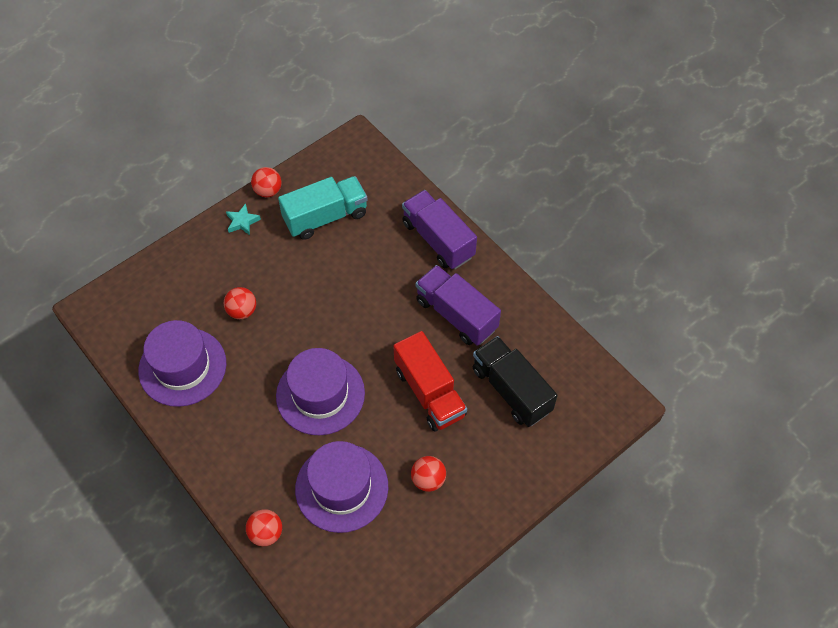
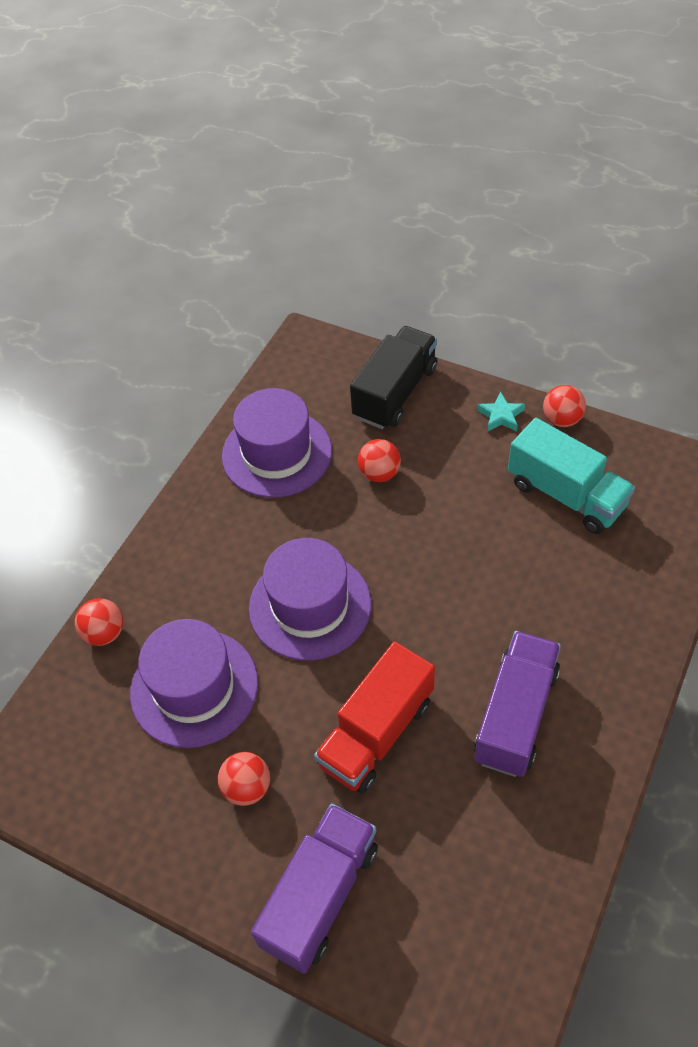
camera: 70 degrees right, 5 degrees down
purple truck [402,190,477,269] -> purple truck moved to [251,803,378,974]
black truck [473,336,558,427] -> black truck moved to [350,326,437,429]

